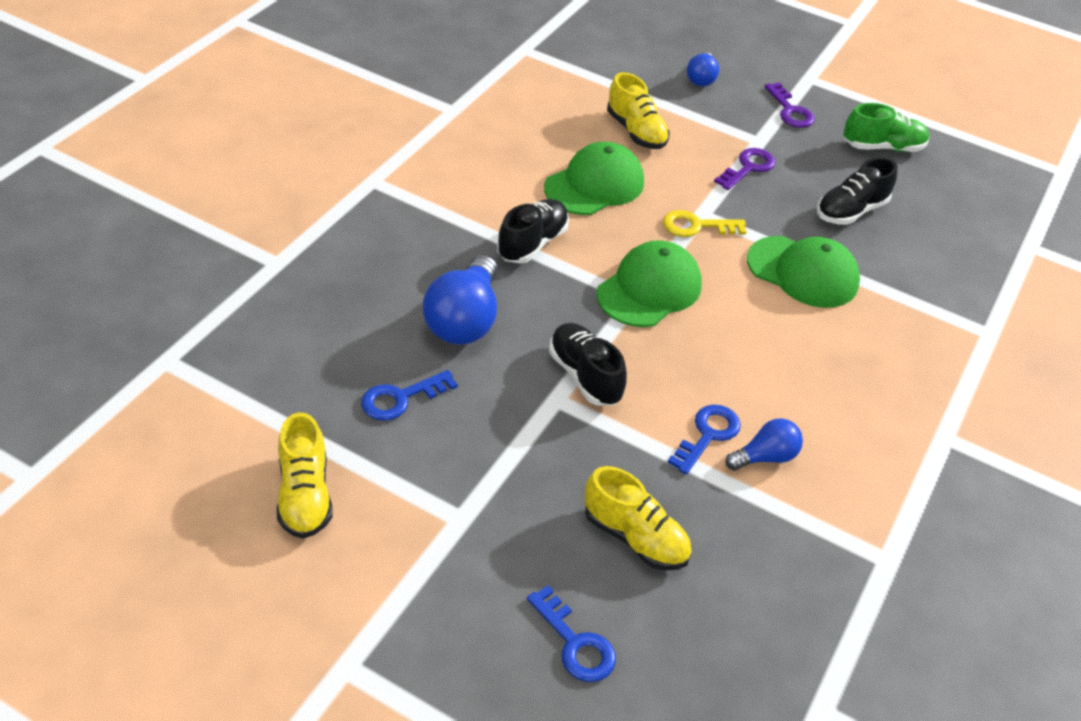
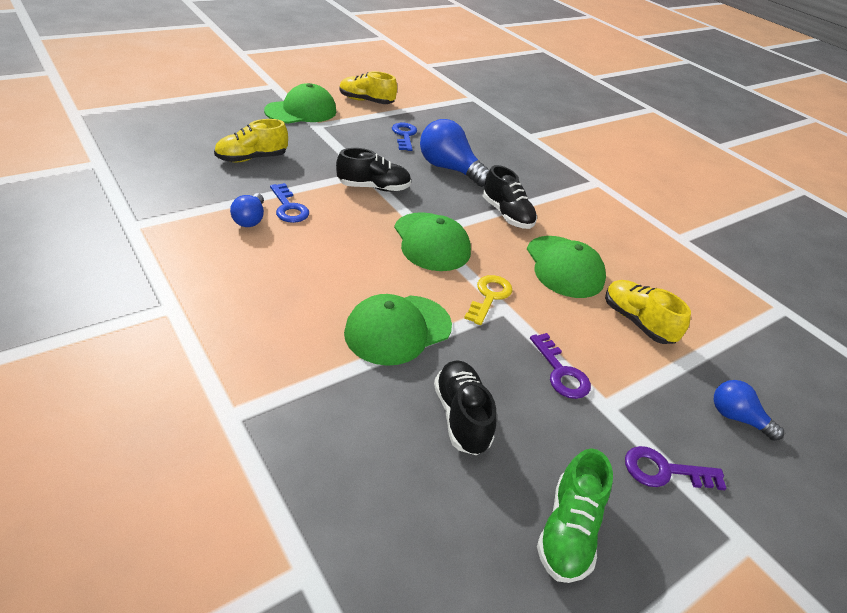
camera: 115 degrees right, 5 degrees down
blue key [527,585,616,682] -> none
yellow shoe [607,72,670,149] -> yellow shoe turned 60 degrees clockwise [605,280,691,344]
none -> green cap [264,83,337,124]

